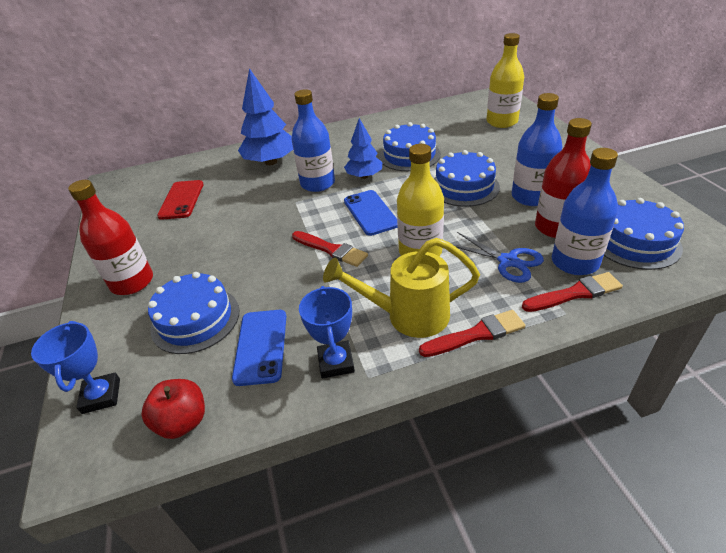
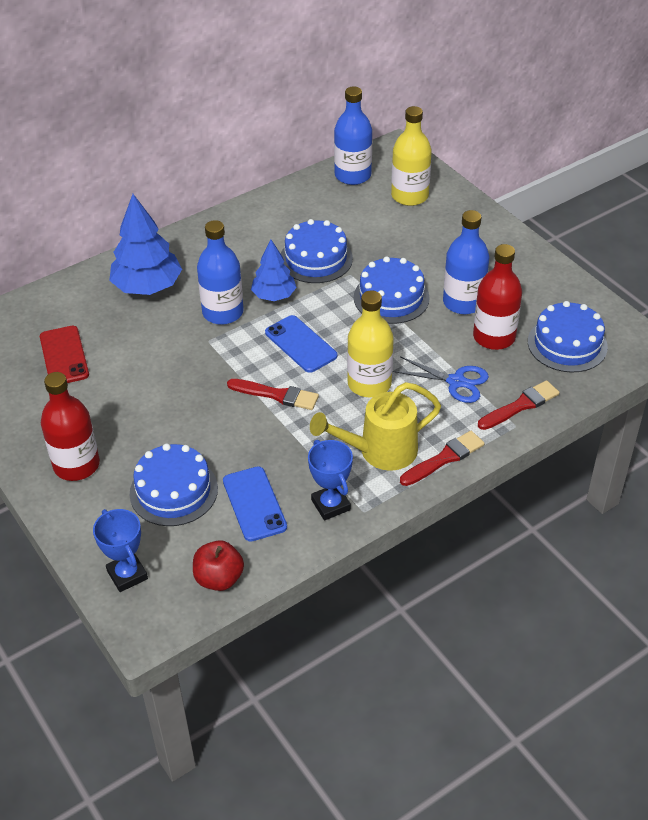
camera: 20 degrees left, 5 degrees up
blue bottle [552,148,618,275] -> blue bottle moved to [334,87,372,185]

